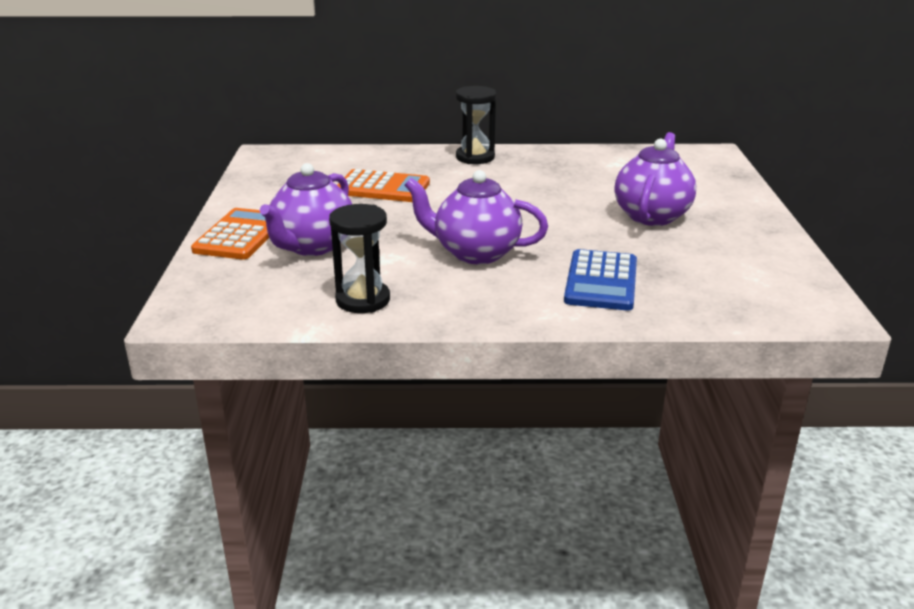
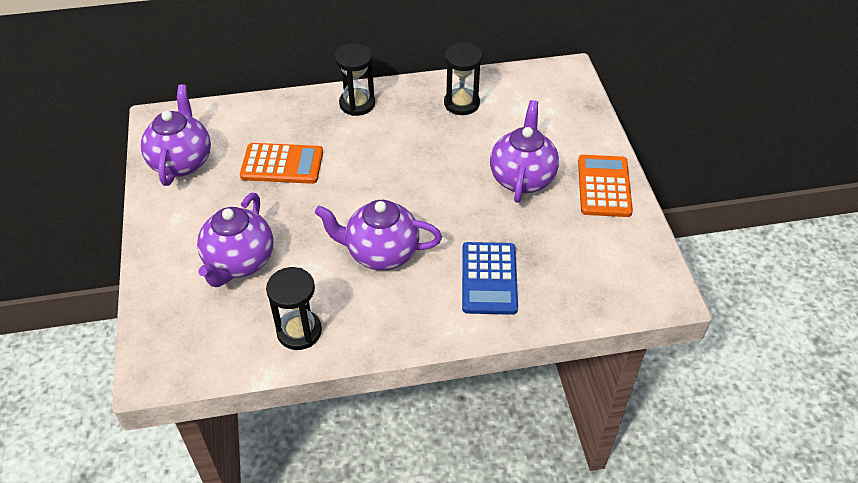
camera: 10 degrees left, 20 degrees up
orange calculator [191,208,269,260] -> orange calculator moved to [578,155,633,217]
none -> purple teapot [141,85,211,186]
none -> black hourglass [444,42,483,115]

